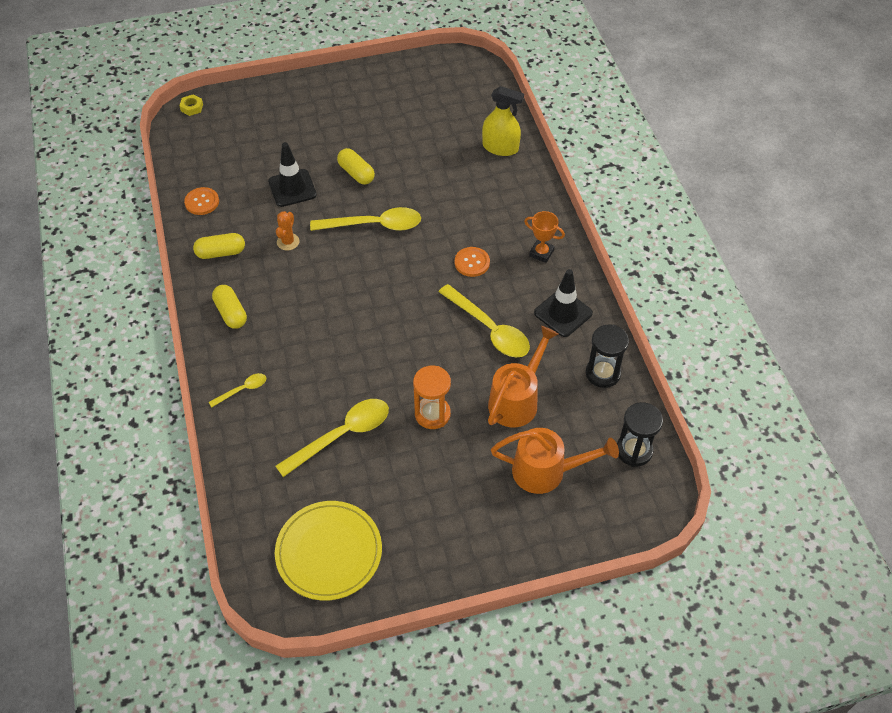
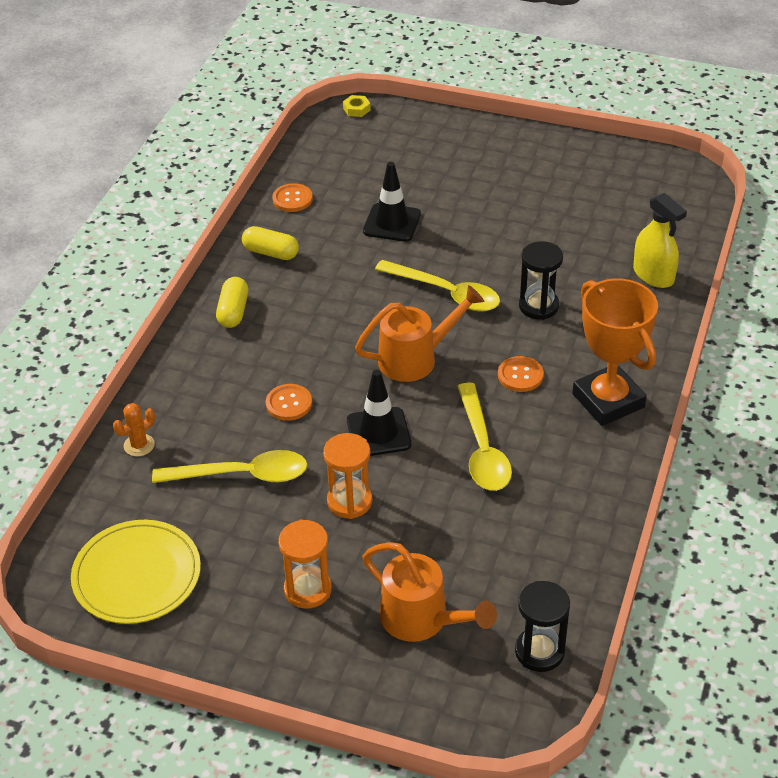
camera: 35 degrees right, 10 degrees down
yellow spoon [209,373,266,408] -> none
orange cactus [276,211,299,251] -> orange cactus moved to [113,403,155,457]
yellow capsule [337,148,375,185] -> none
orange watering can [488,326,559,427] -> orange watering can moved to [355,285,484,382]
orange trophy [524,211,565,263] -> orange trophy [572,278,658,426], size x2.09
black traffic cone [534,269,593,337] -> black traffic cone moved to [347,370,411,456]
black hourglass [586,324,629,388] -> black hourglass moved to [519,241,563,320]
none -> orange button [266,384,312,421]
none -> orange hourglass [278,519,332,608]

